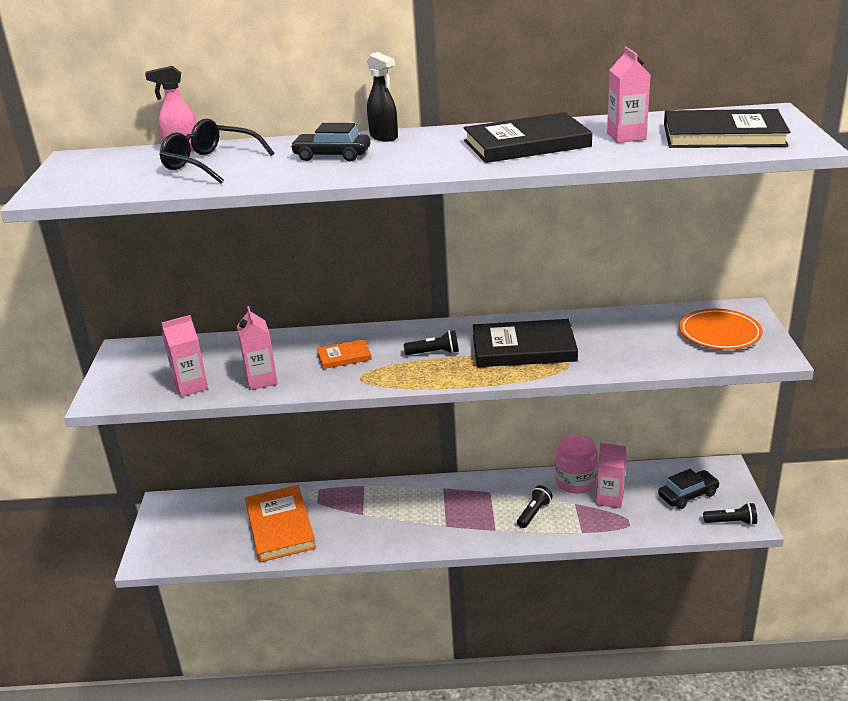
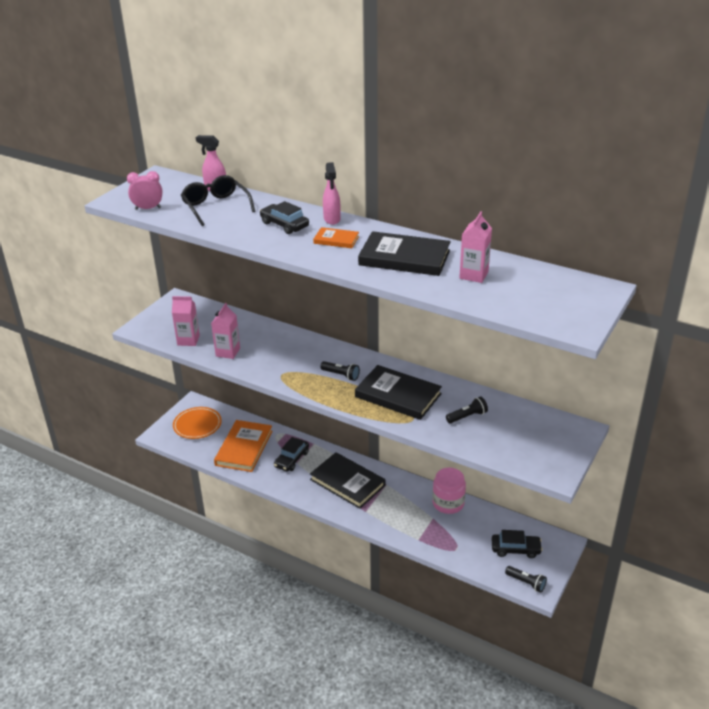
camera: 30 degrees right, 5 degrees up
orange book [317,339,372,369] -> orange book moved to [313,227,359,248]
black spray bottle [367,52,398,142] -> pink spray bottle [323,162,341,225]
black flashlight [517,485,553,528] -> black flashlight moved to [446,396,488,424]
pink carton [596,443,626,508] -> none
black book [664,109,790,148] -> black book moved to [310,452,385,509]
orange plate [679,309,763,350] -> orange plate moved to [173,407,222,439]
none -> pink clock [127,171,163,210]
none -> black car [274,437,309,471]

